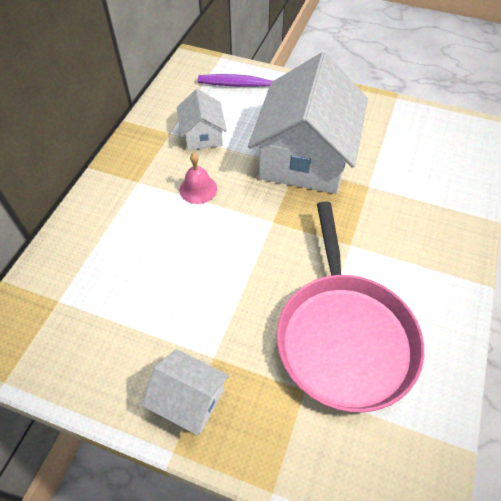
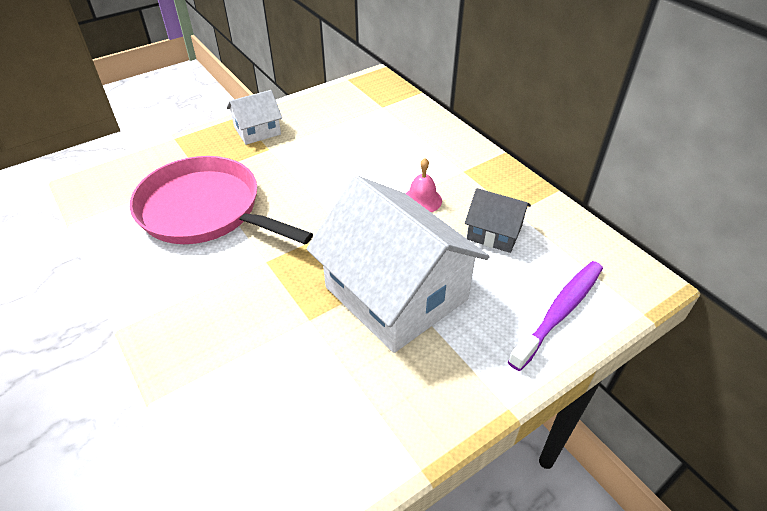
camera: 125 degrees right, 10 degrees down
white house [177,89,227,150] -> grey house [465,188,531,253]

